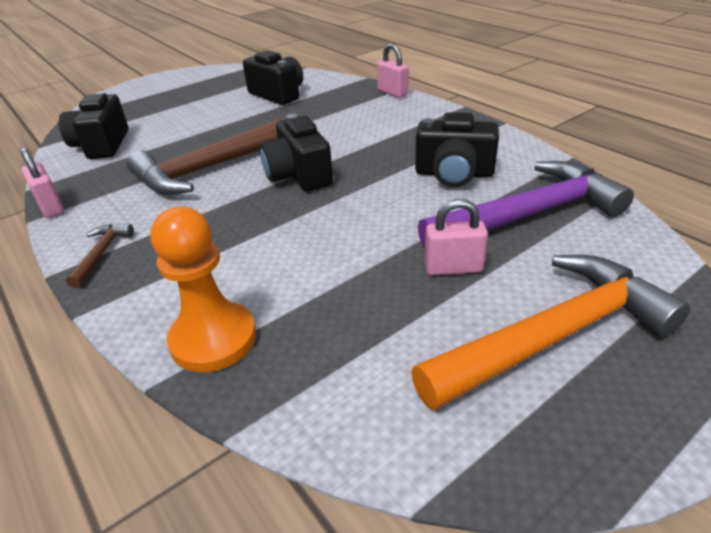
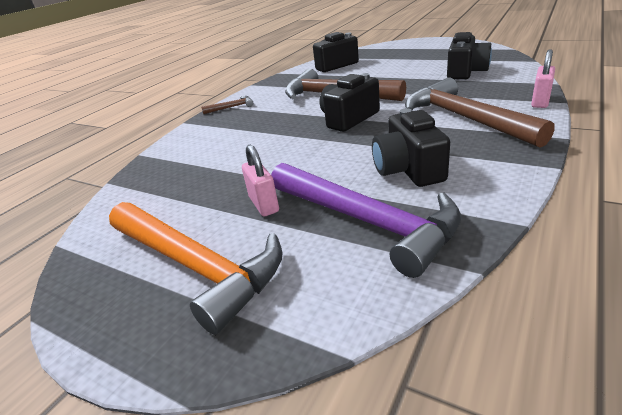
camera: 70 degrees right, 5 degrees down
pink padlock [20,147,64,218] -> none
orange pawn [150,207,256,372] -> none
none -> brown hammer [405,77,555,148]

